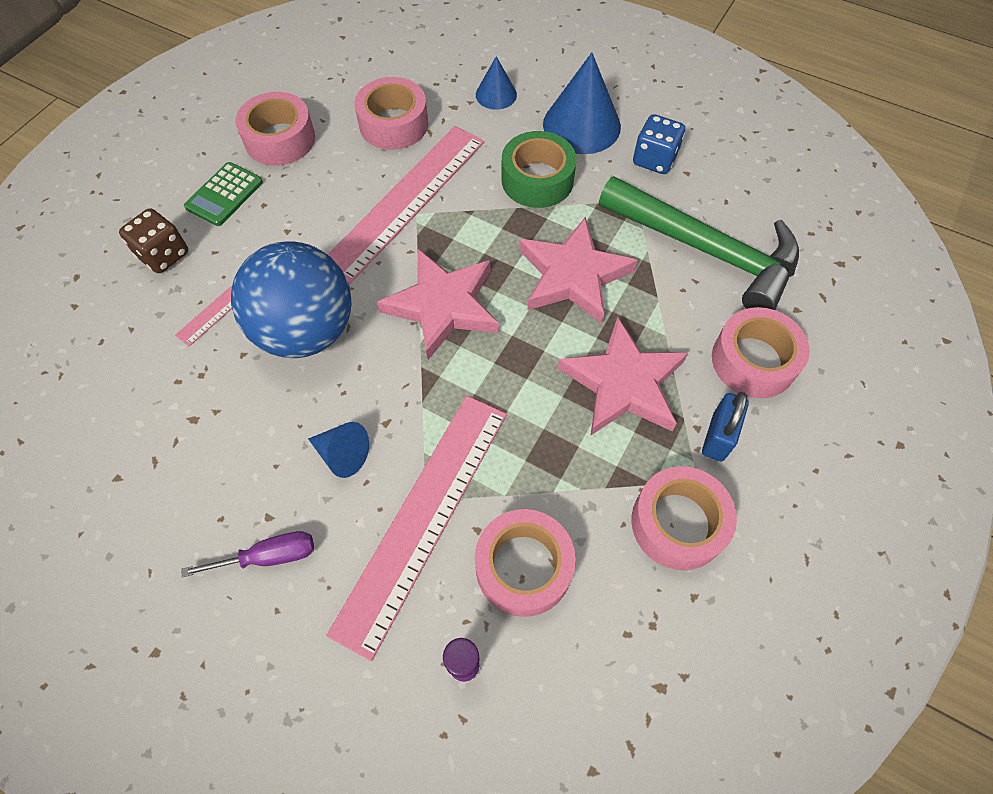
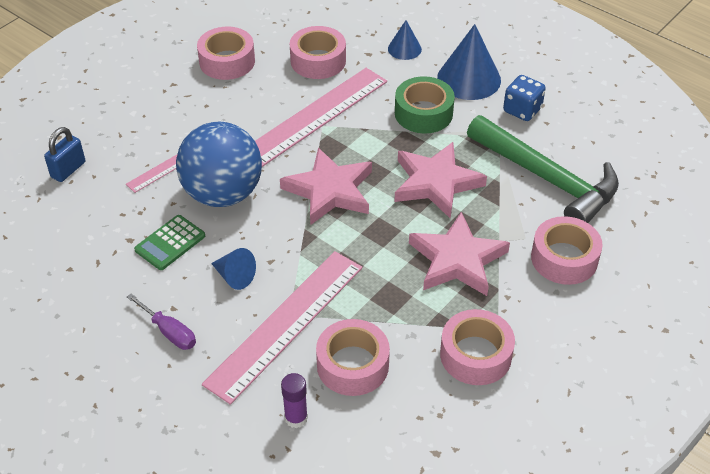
camera: 10 degrees right, 15 degrees down
brown dice [119,208,188,273] -> none
purple screwdriver [181,531,314,577] -> purple screwdriver turned 45 degrees clockwise [127,294,196,350]
green calculator [184,162,263,226] -> green calculator moved to [134,215,205,270]
blue padlock [702,392,749,461] -> blue padlock moved to [44,127,85,182]

